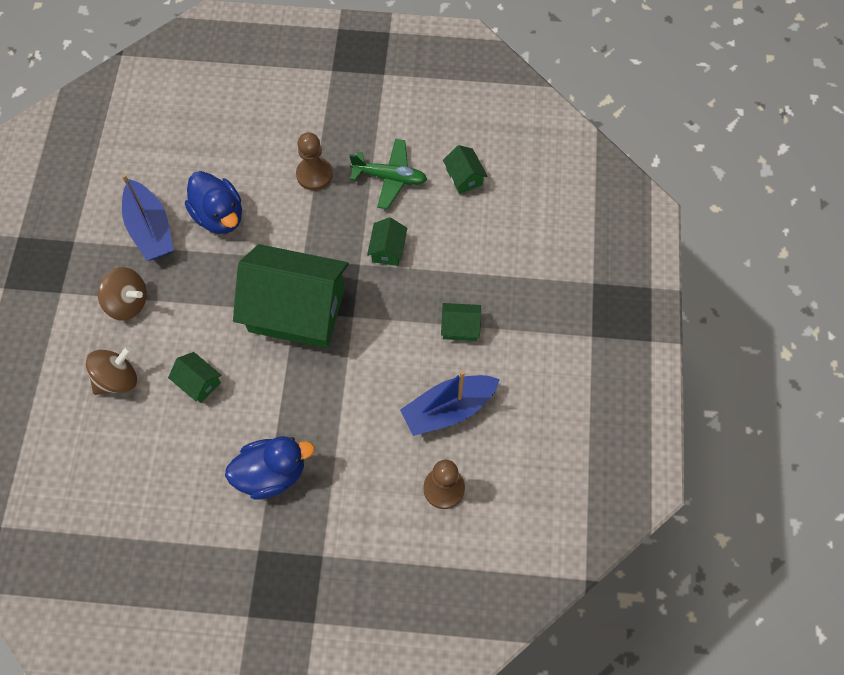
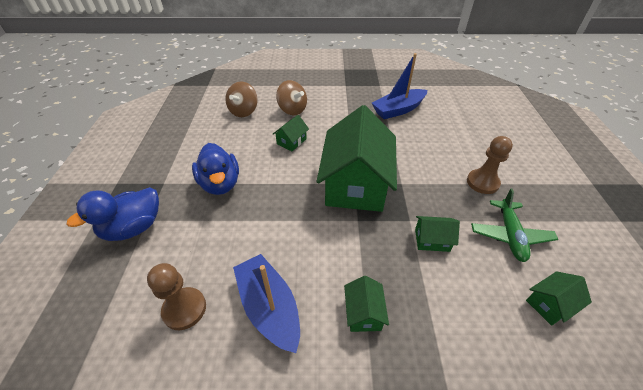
camera: 85 degrees right, 20 degrees down
brown spinning top [98,267,147,320] -> brown spinning top moved to [225,82,258,117]
blue duck [185,171,242,234] -> blue duck moved to [66,187,159,241]

